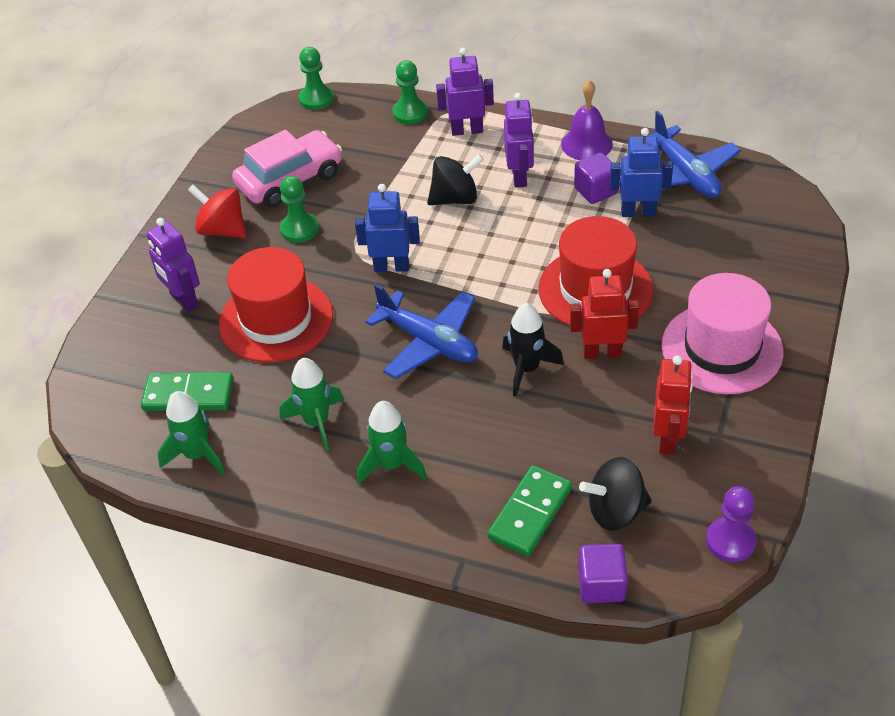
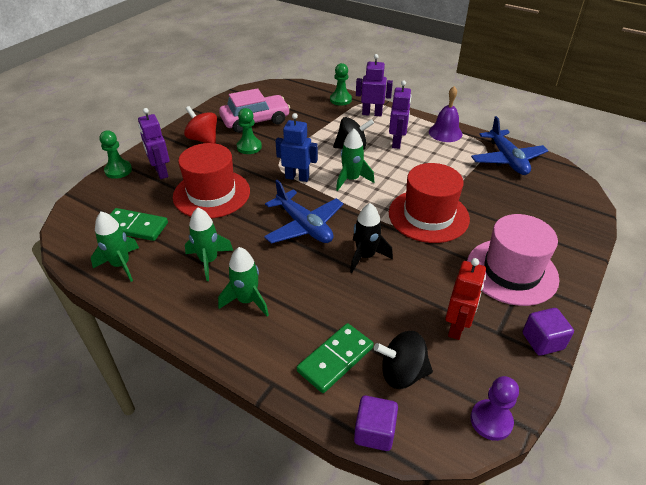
camera: 10 degrees right, 5 degrees down
green pawn [299,47,334,110] -> green pawn moved to [100,131,132,179]
red robot [570,269,639,359] -> none
purple cube [574,153,618,204] -> purple cube moved to [522,308,574,356]
blue robot [610,128,673,217] -> none
none -> green rocket [336,129,374,191]

